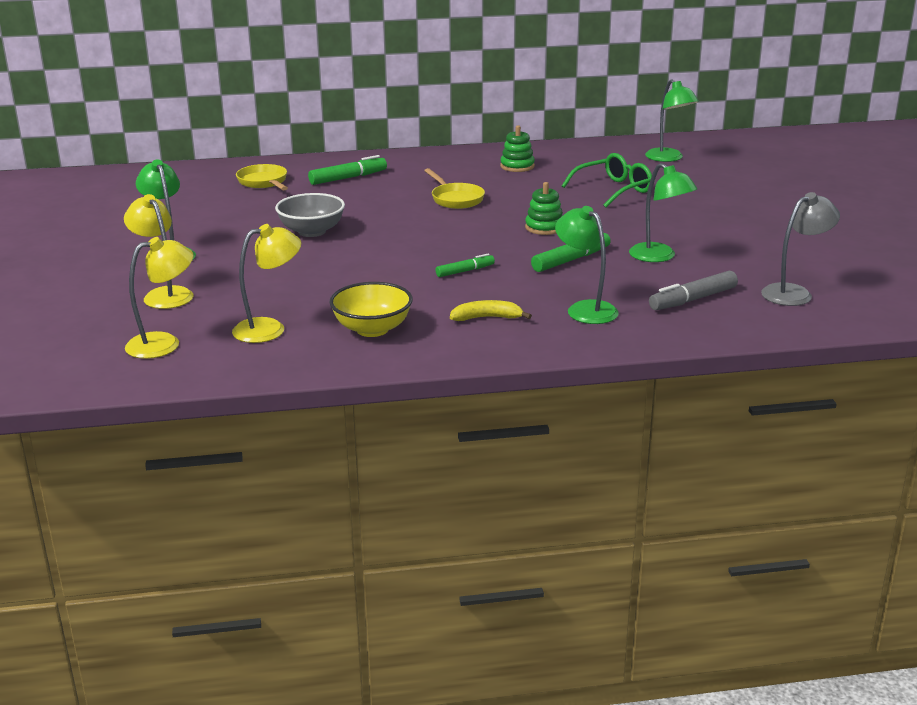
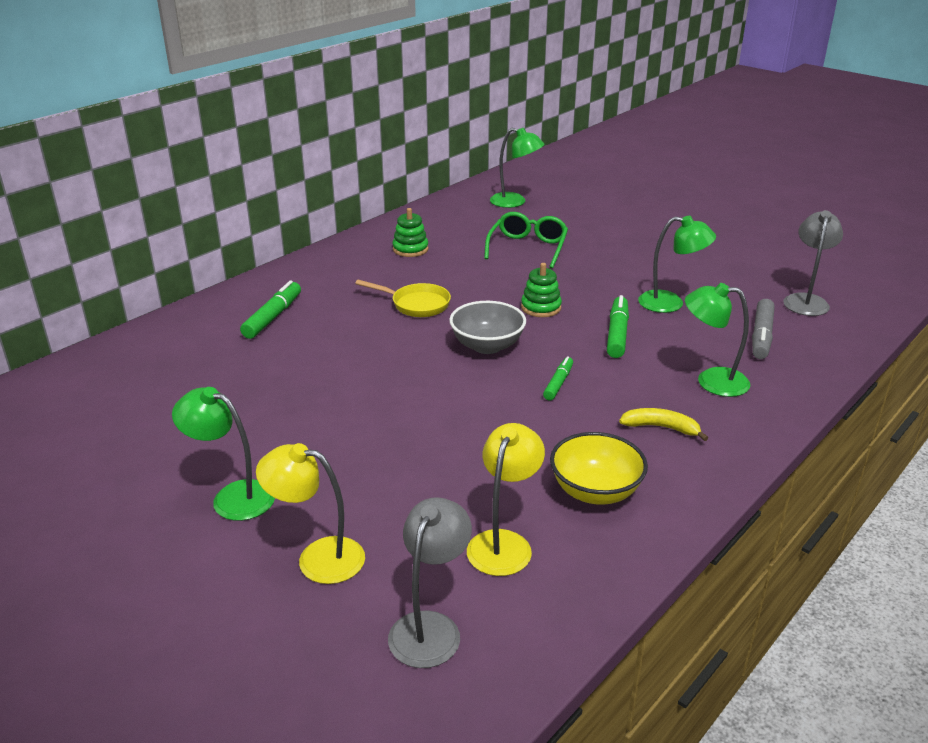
camera: 40 degrees left, 5 degrees up
yellow lamp [125,237,194,359] -> grey lamp [388,497,472,668]
yellow pan [236,164,288,190] -> none
grey bowl [275,193,345,237] -> grey bowl moved to [449,301,526,354]
yellow banana [450,300,532,321] -> yellow banana turned 60 degrees clockwise [619,408,708,441]

